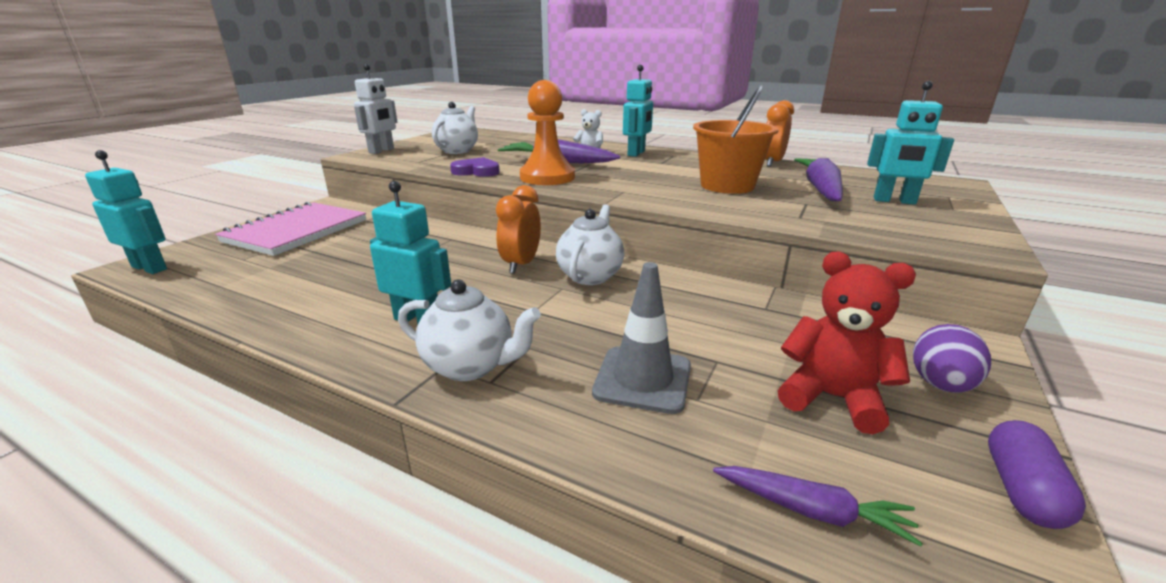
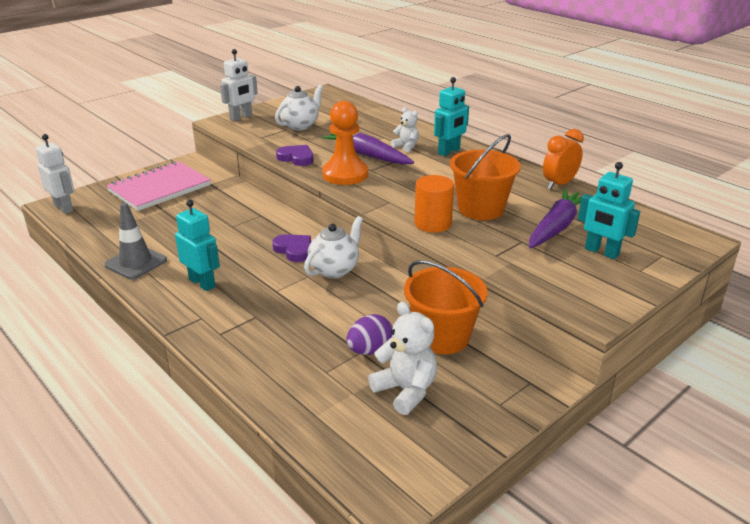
camera: 20 degrees right, 5 degrees up
turquoise robot [85,150,167,274] -> white robot [35,134,74,214]
white teapot [398,279,541,381] -> none
orange clock [496,185,541,274] -> purple heart [272,234,311,262]
grey traffic cone [592,262,691,414] -> grey traffic cone moved to [104,202,167,280]
purple carrot [713,466,923,547] -> none
red teddy bear [778,252,916,434] -> white teddy bear [368,302,437,415]
purple egg [913,324,991,393] -> purple egg moved to [346,314,393,355]
purple capsule [988,420,1086,529] -> none
none -> orange bucket [404,260,488,354]
none -> orange cylinder [414,175,454,233]

